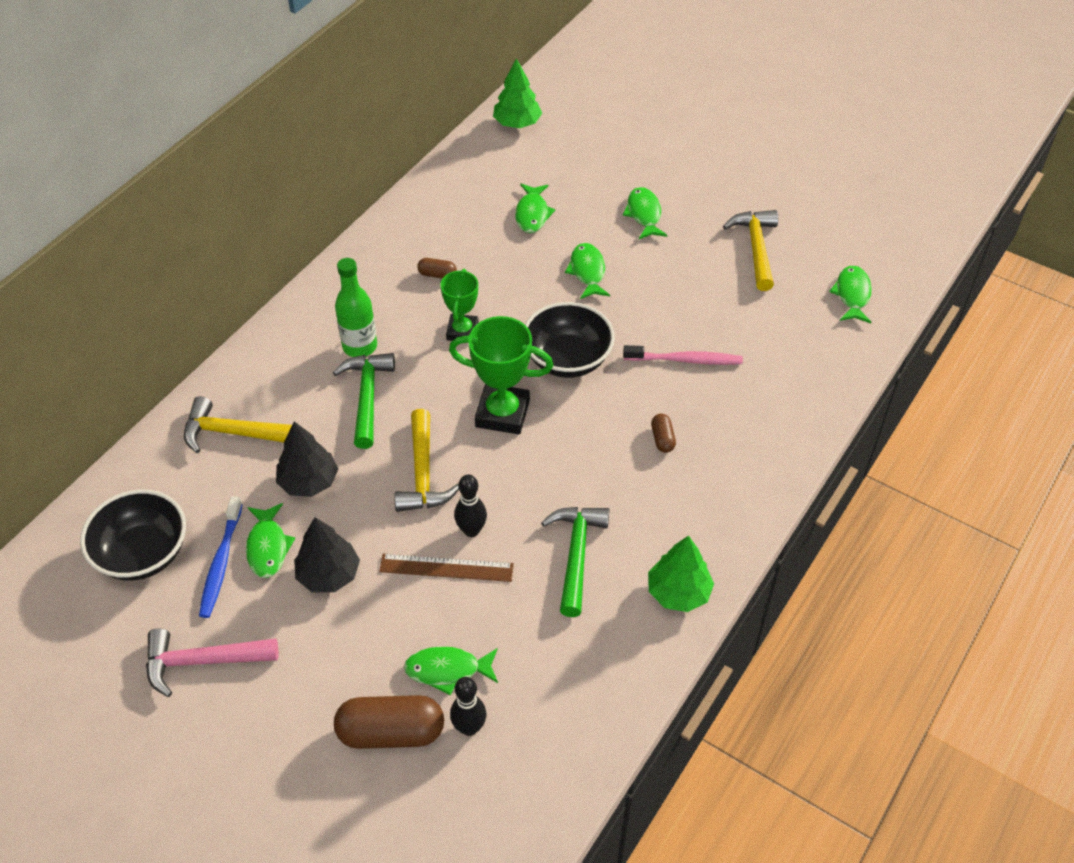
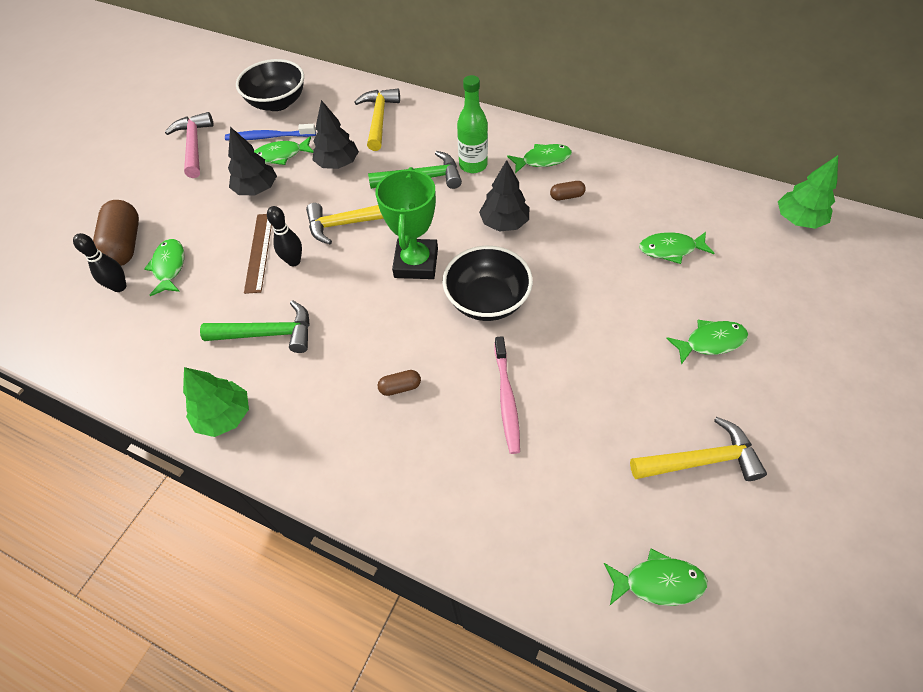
camera: 85 degrees right, 5 degrees up
brown capsule [417,258,457,279] -> brown capsule turned 75 degrees clockwise [550,181,586,200]
green trophy [440,269,479,341] -> black tree [479,160,529,232]
green fish [565,243,610,299] -> green fish moved to [507,144,572,173]

